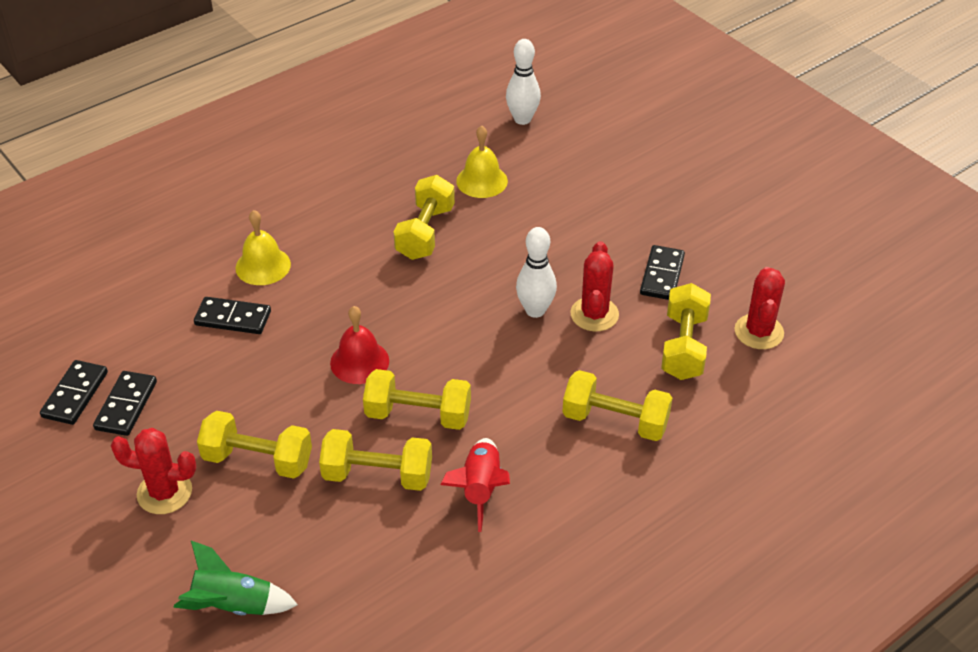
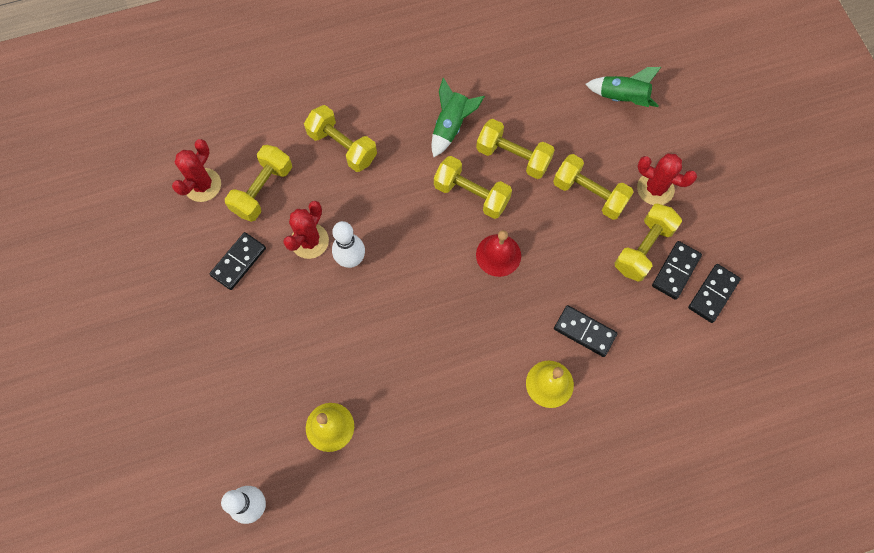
camera: 160 degrees left, 25 degrees up
yellow dumbbell [394,175,455,260] -> yellow dumbbell moved to [614,204,682,282]
red rocket [440,438,510,532] -> green rocket [432,78,485,158]

